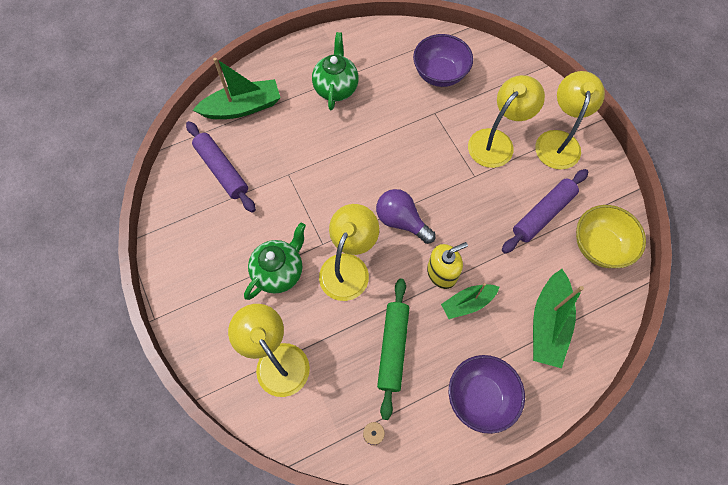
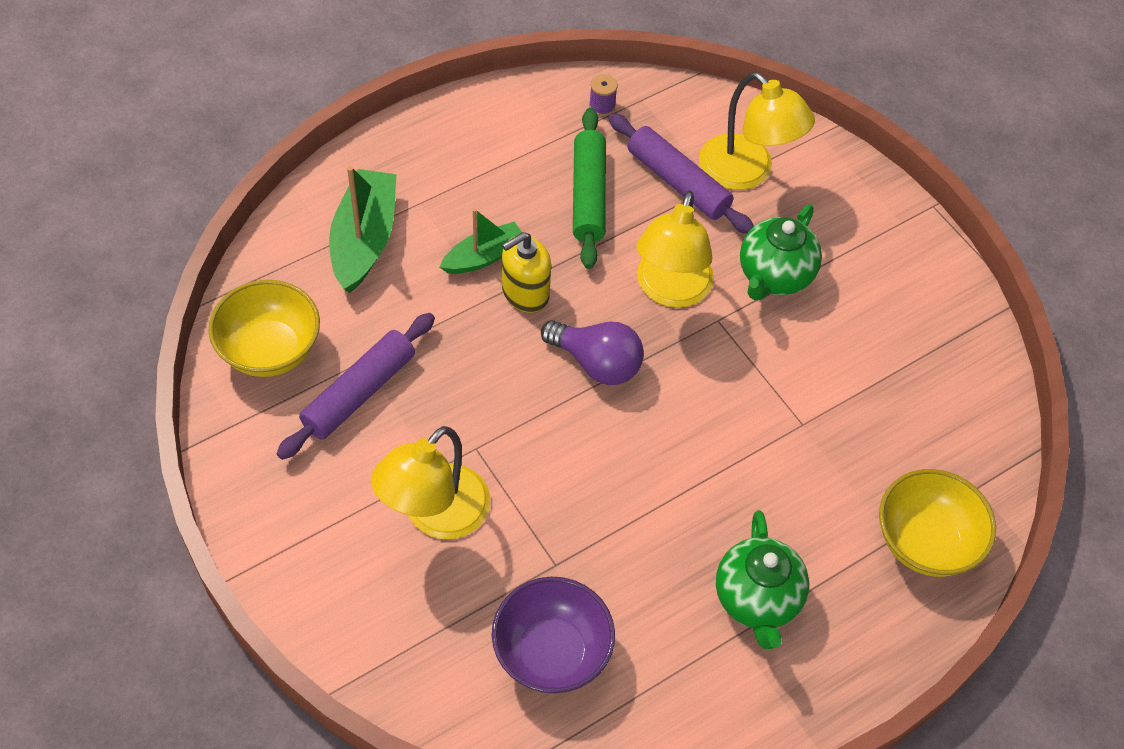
camera: 170 degrees right, 10 degrees down
purple rolling pin [186,121,256,213] -> purple rolling pin moved to [608,113,754,234]
green boat [193,58,281,119] -> yellow bowl [879,469,996,577]
purple bowl [449,355,525,434] -> none
yellow lamp [535,71,605,170] -> none

